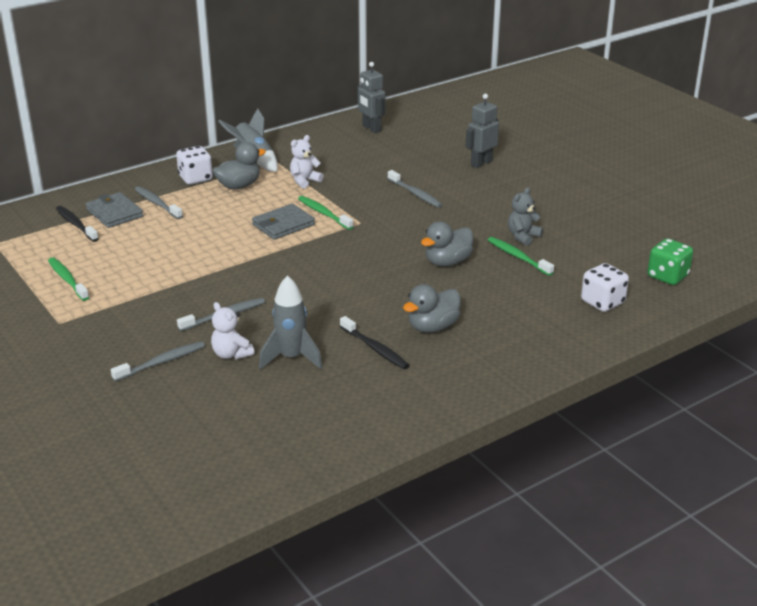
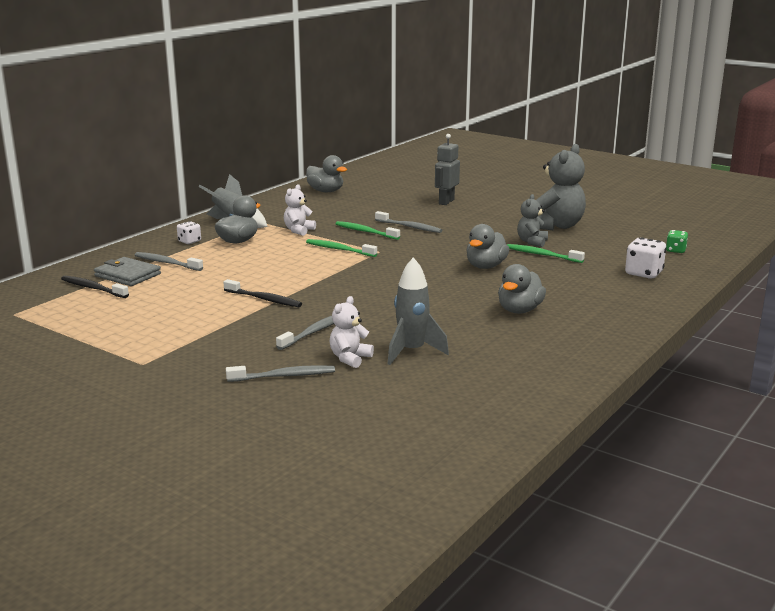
camera: 20 degrees left, 10 degrees down
green toothbrush [48,257,89,301] -> green toothbrush moved to [336,221,400,240]
grey toothbrush [111,341,205,382] -> grey toothbrush turned 45 degrees clockwise [226,365,335,382]
white dice [176,146,213,185] -> white dice [177,221,201,244], size x0.62
white teddy bear [211,302,254,359] -> white teddy bear turned 90 degrees clockwise [330,296,374,368]
grey wallet [252,204,315,240] -> none
black toothbrush [340,316,409,369] -> black toothbrush moved to [224,279,302,307]
grey robot [357,62,386,133] -> grey duck [306,155,347,192]
green dice [647,238,693,285] -> green dice [666,230,688,253], size x0.62
none -> grey teddy bear [536,144,586,230]

